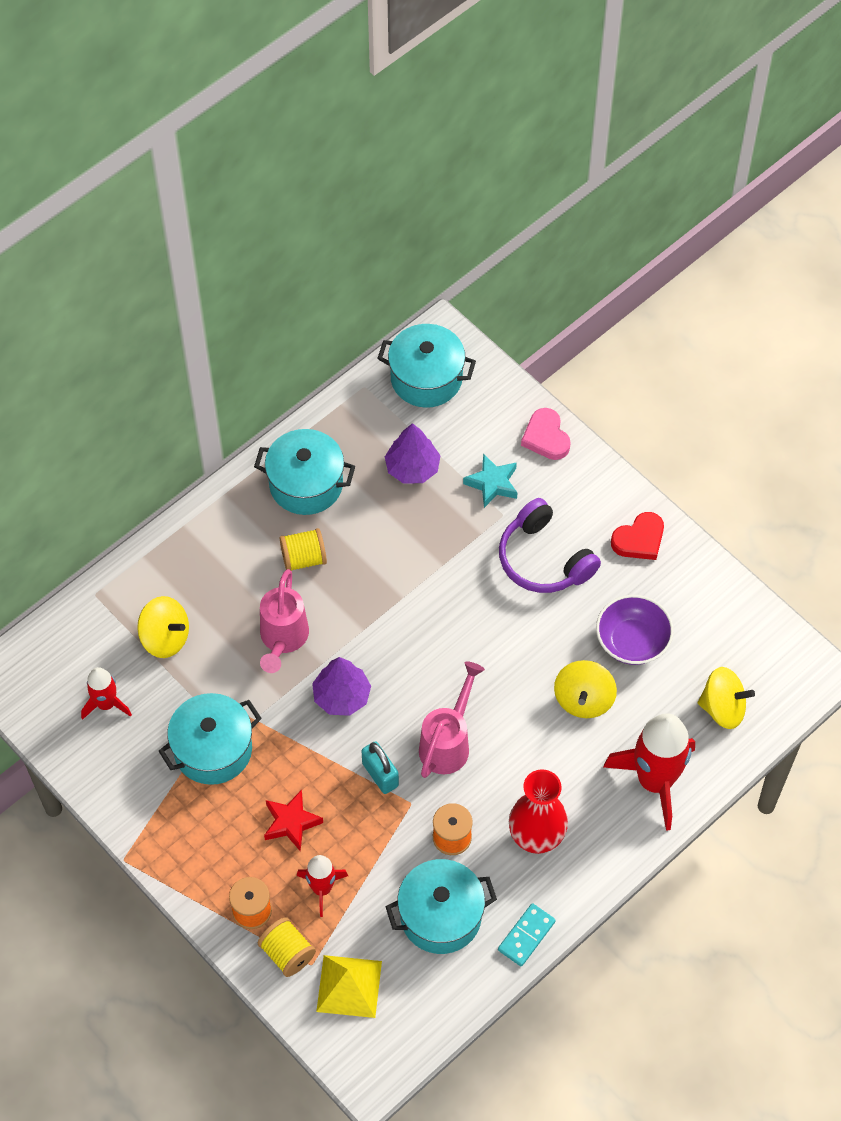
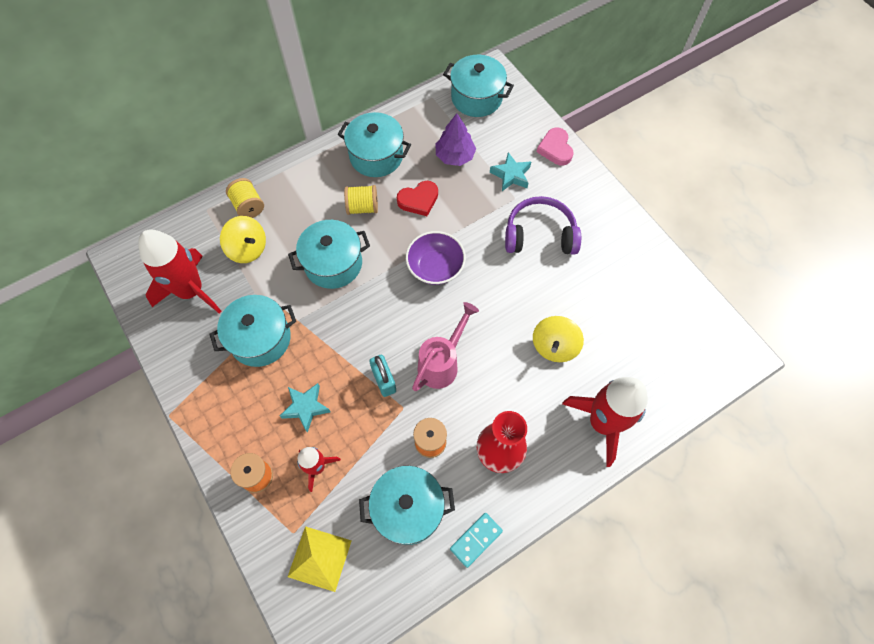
camera: 10 degrees right, 5 degrees up
red rocket [81,667,132,720] -> red rocket [138,230,222,314], size x1.86
yellow spool [258,917,316,977] -> yellow spool moved to [226,178,264,218]
pink watering can [260,569,309,673] -> turquoise pot [288,220,370,289]
red star [264,790,323,851] -> turquoise star [280,383,331,433]
purple tree [312,657,371,716] -> none
purple headphones [499,498,601,593] -> purple headphones turned 120 degrees clockwise [505,196,581,255]
purple bowl [596,595,674,665] -> purple bowl moved to [406,231,466,285]
red heart [611,512,664,560] -> red heart moved to [397,181,438,216]
yellow spinning top [698,667,755,729] -> none

